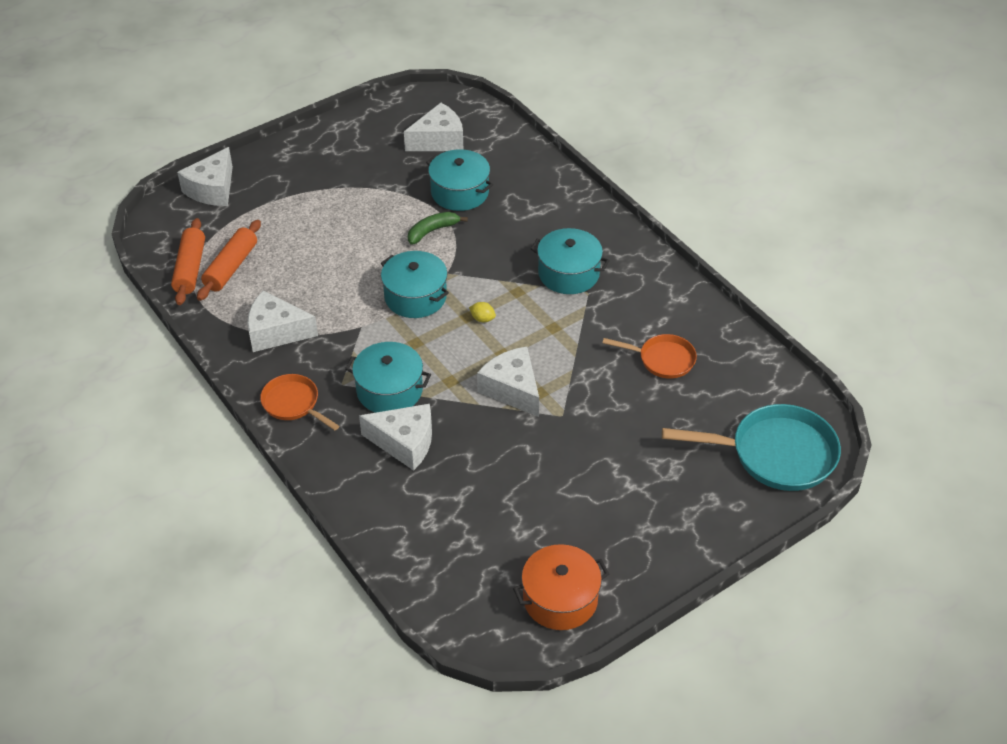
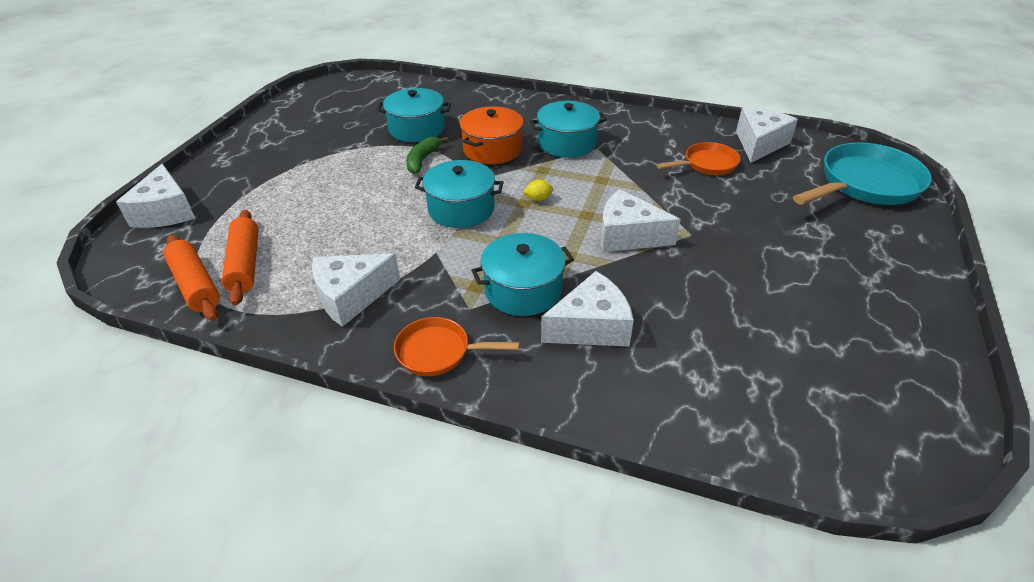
camera: 35 degrees left, 5 degrees down
white cheese [404,103,463,151] -> white cheese moved to [736,107,798,163]
orange pot [513,544,609,630] -> orange pot moved to [460,106,524,164]

